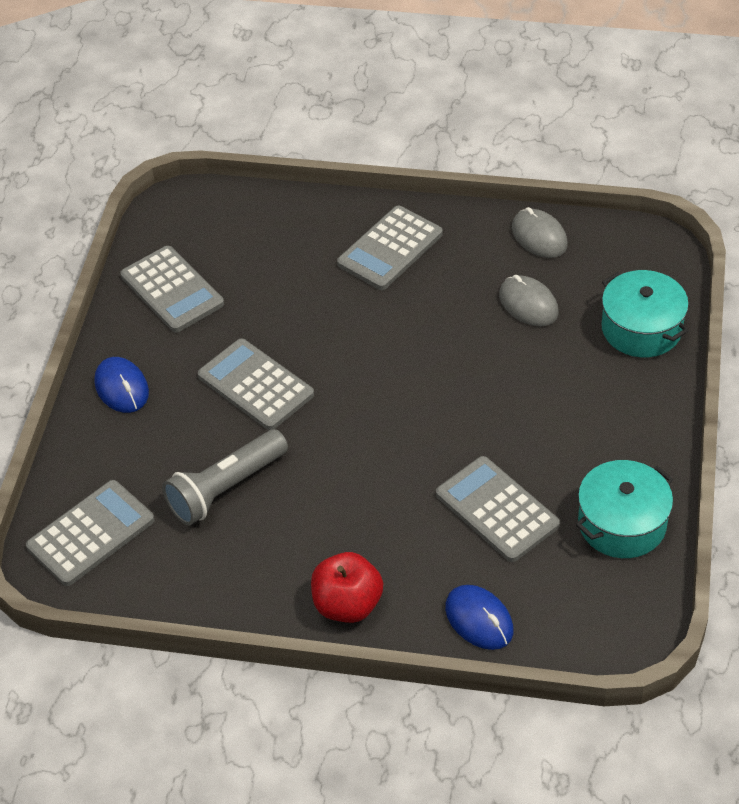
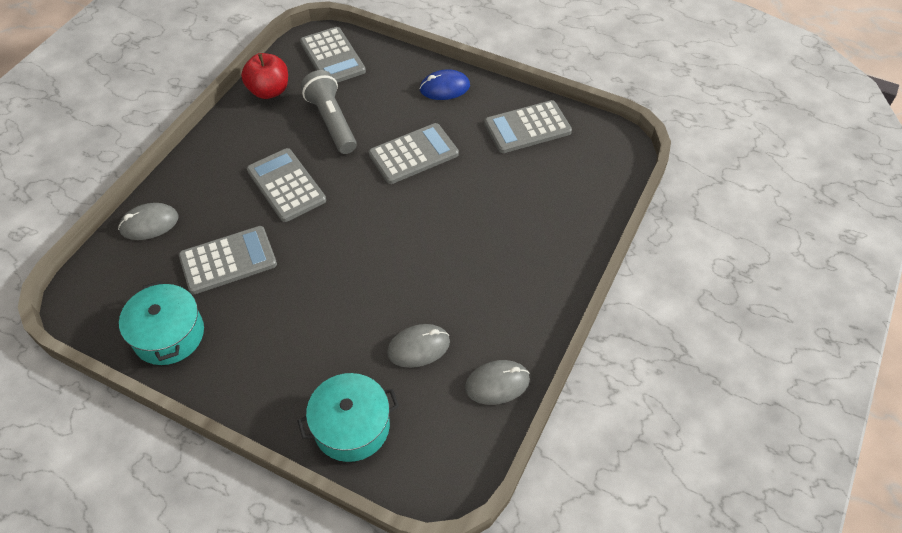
camera: 105 degrees right, 5 degrees up
red apple [311,552,383,623] -> red apple moved to [241,53,288,99]
grey calculator [337,206,443,290] -> grey calculator moved to [247,148,326,222]
blue mouse [445,585,513,650] -> grey mouse [118,203,178,240]

